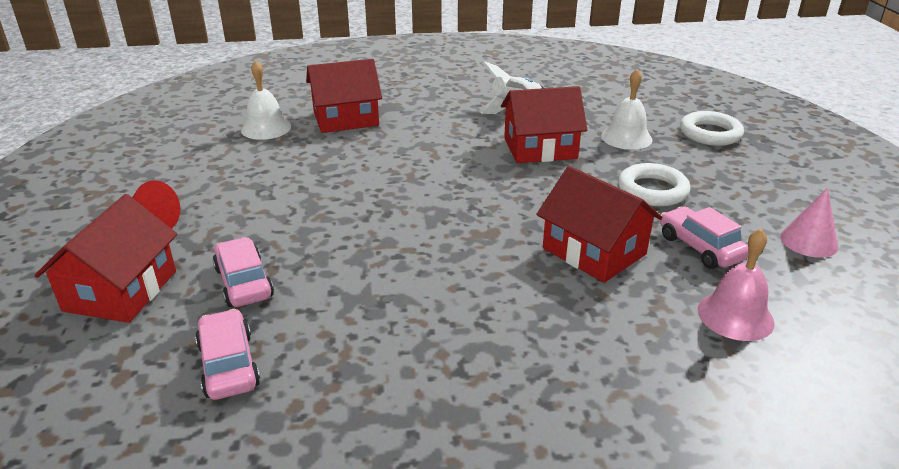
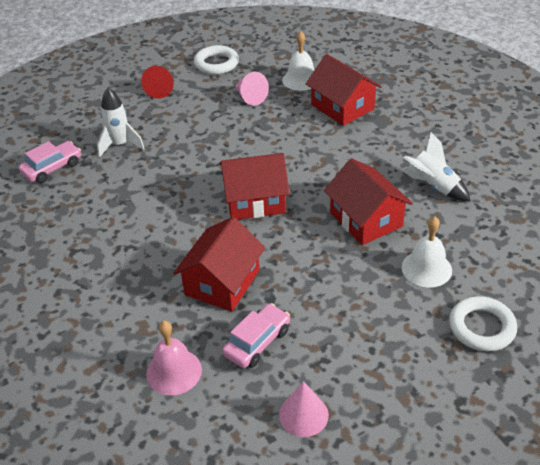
camera: 70 degrees right, 10 degrees up
red house [34,194,177,323] -> red house moved to [220,153,290,220]
pink car [213,237,274,307] -> white rocket [97,88,145,158]
white ring [618,163,690,206] -> white ring moved to [194,45,239,75]
none -> pink cone [235,72,269,106]

